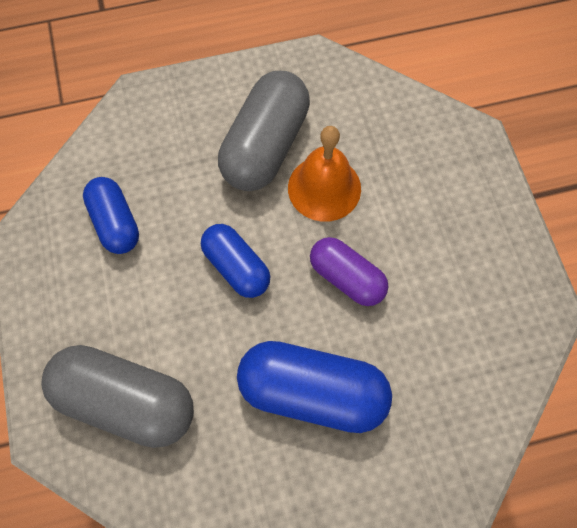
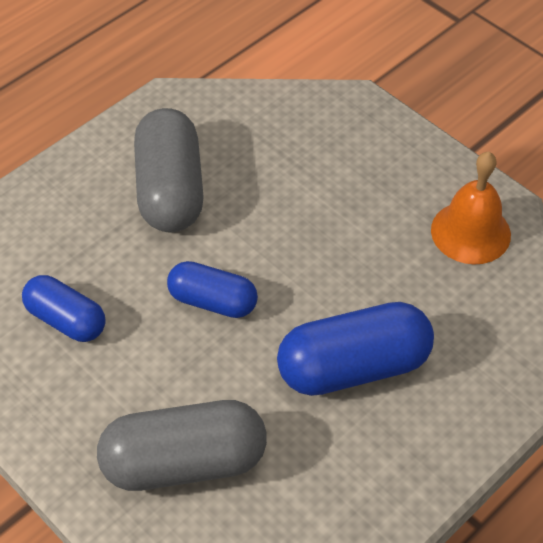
camera: 30 degrees left, 15 degrees down
orange bell [288,126,361,222] -> orange bell moved to [431,152,511,265]
purple capsule [310,237,389,306] -> none

